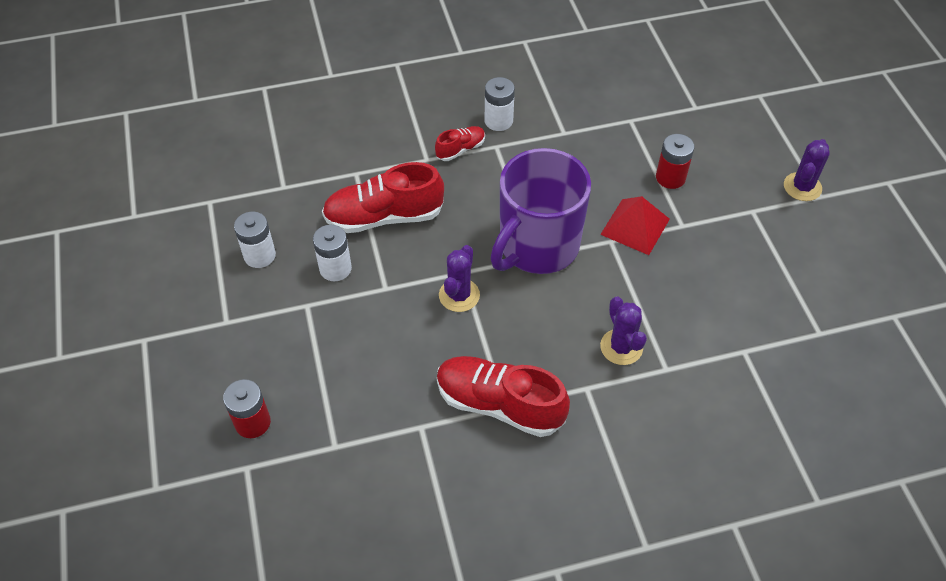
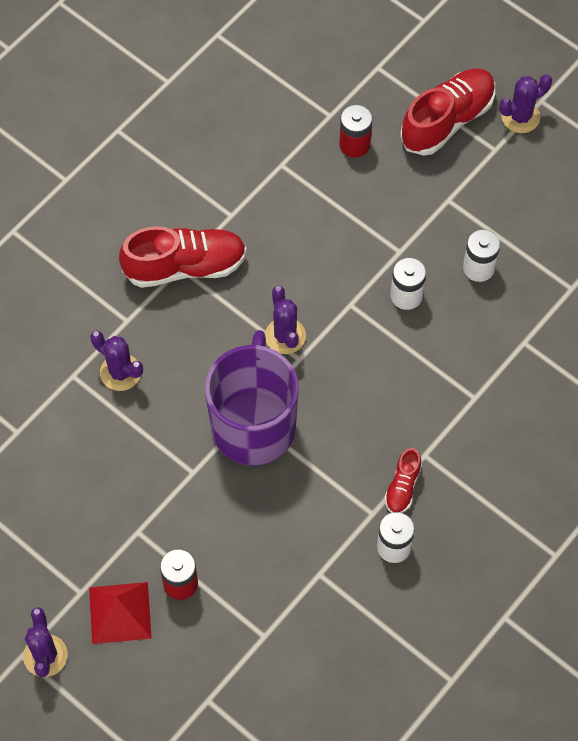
camera: 145 degrees right, 10 degrees up
red shoe [322,162,444,233] -> red shoe moved to [400,68,495,156]
red pyramid [600,196,670,255] -> red pyramid moved to [89,582,152,644]
none -> purple cactus [499,74,552,133]

